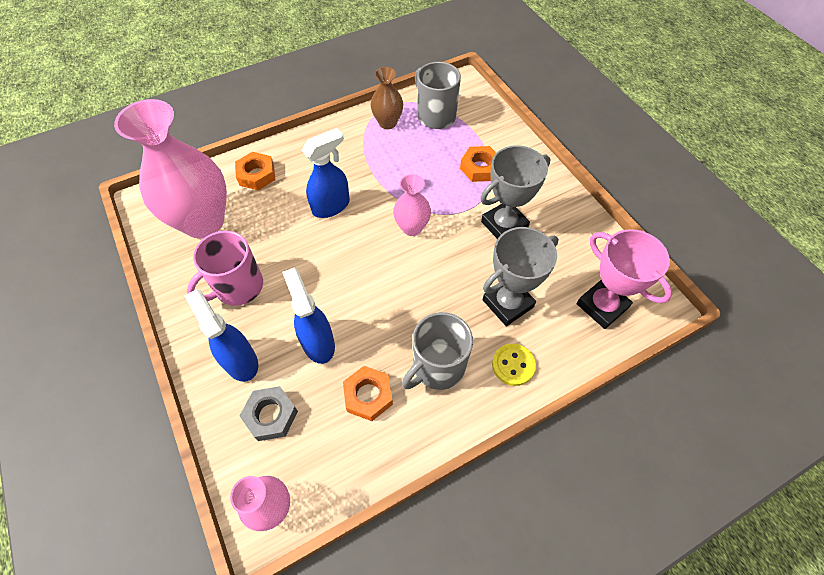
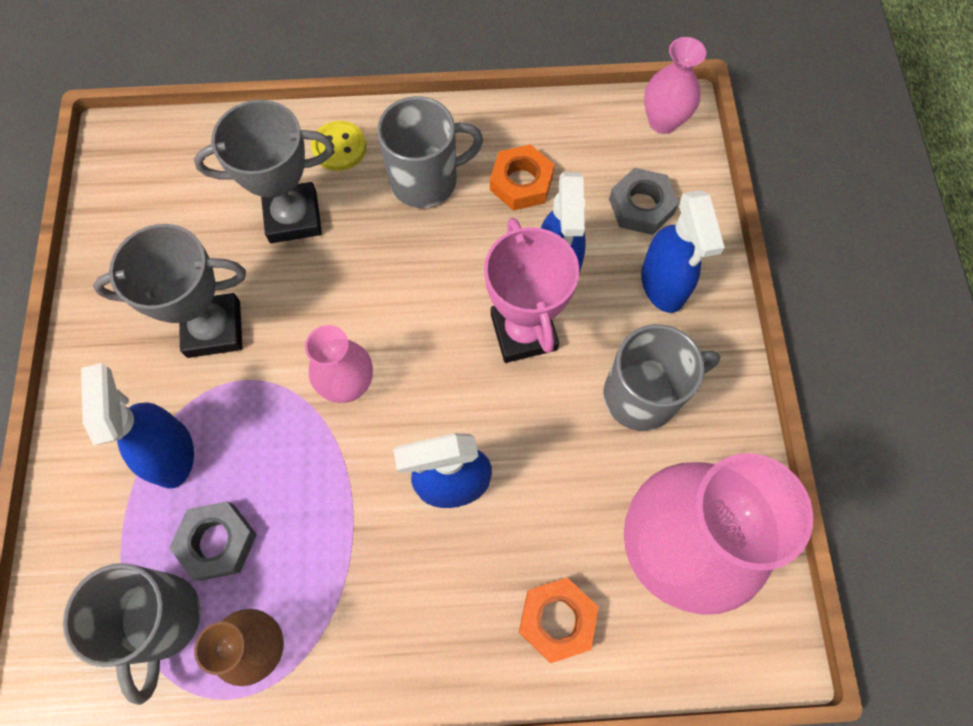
camera: 155 degrees left, 10 degrees up
pink mug [187,231,263,306] -> grey mug [604,324,720,431]
orange nut [460,146,496,182] -> blue spray bottle [81,363,194,489]
pink trophy [577,229,672,329] -> pink trophy moved to [484,218,579,363]
none -> grey nut [169,501,257,581]

